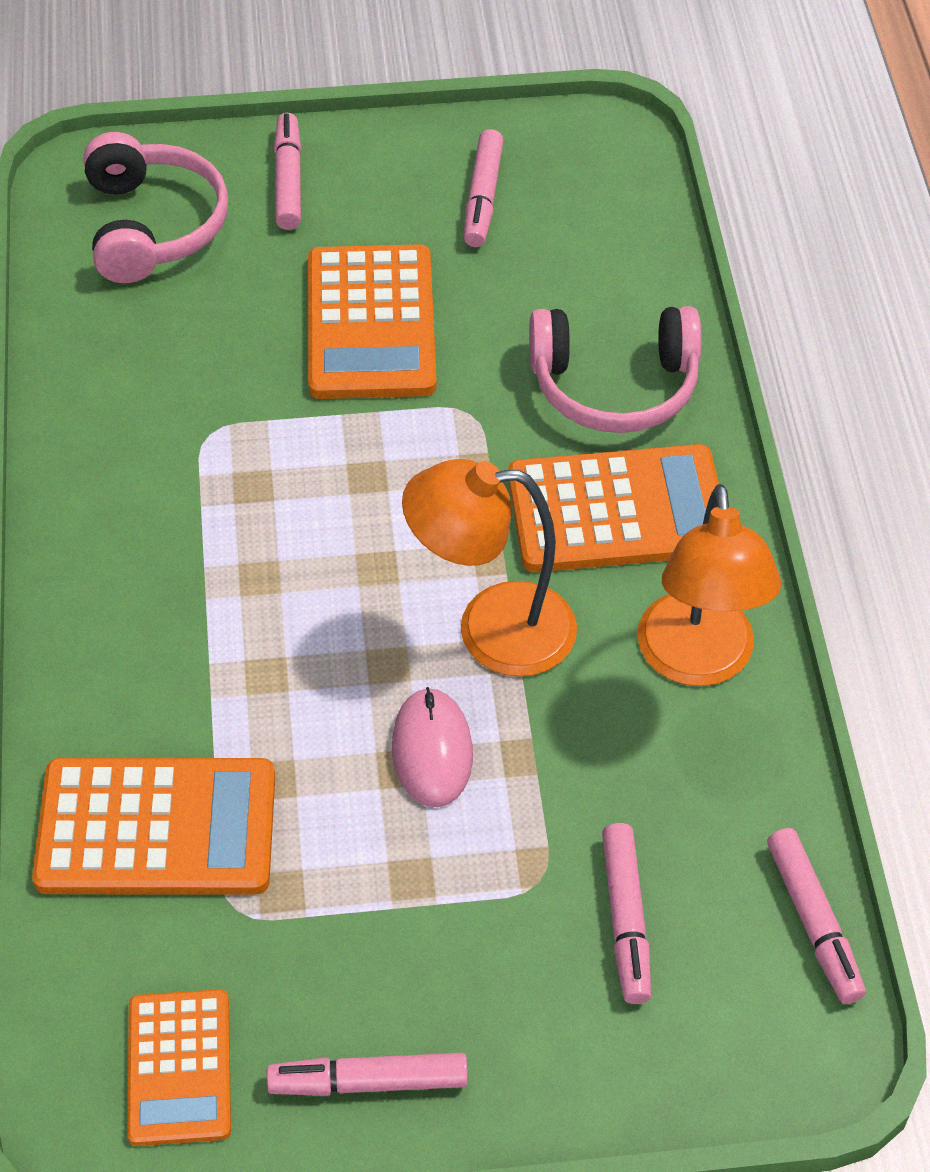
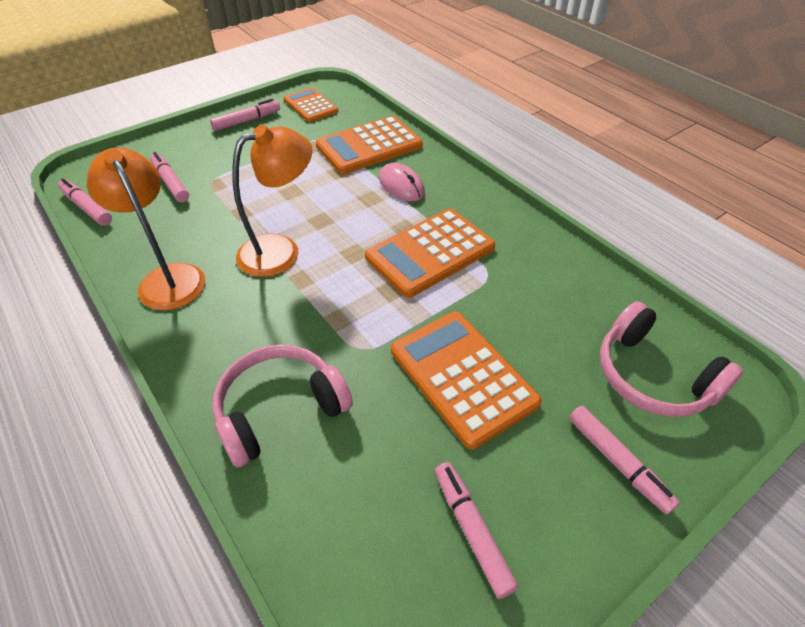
camera: 150 degrees right, 5 degrees down
pink mouse [392,687,473,807] -> pink mouse moved to [379,163,425,202]
orange calculator [508,444,719,572] -> orange calculator moved to [365,208,496,298]

